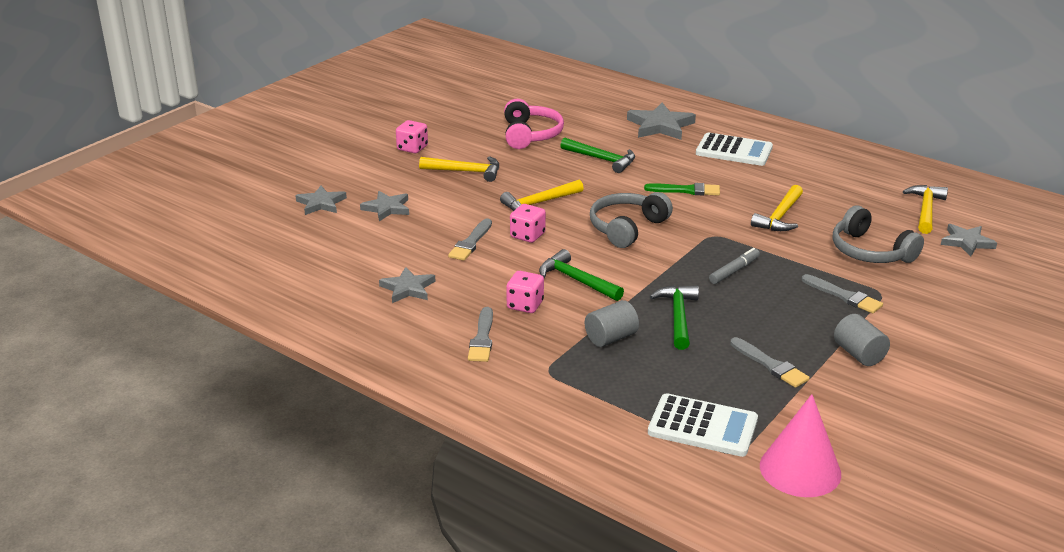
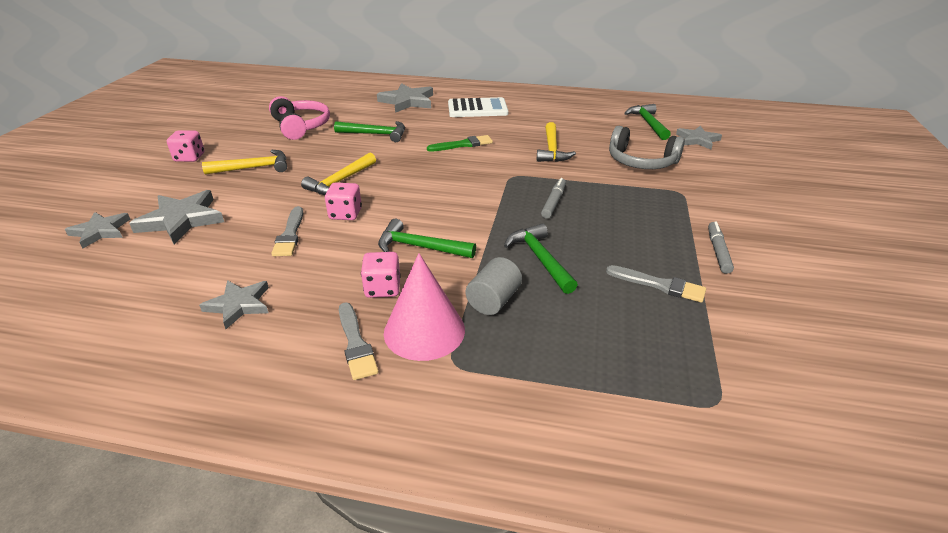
camera: 25 degrees left, 5 degrees up
grey star [360,191,409,221] -> grey star [129,190,224,244], size x1.53
grey headphones [590,192,673,248] -> none
white calculator [648,393,758,457] -> none
pink cone [760,394,841,497] -> pink cone moved to [384,253,465,361]
grey brush [802,274,883,313] -> none
grey cylinder [834,314,890,366] -> grey marker [708,221,734,274]
yellow hammer [903,185,948,234] -> green hammer [624,104,671,140]

